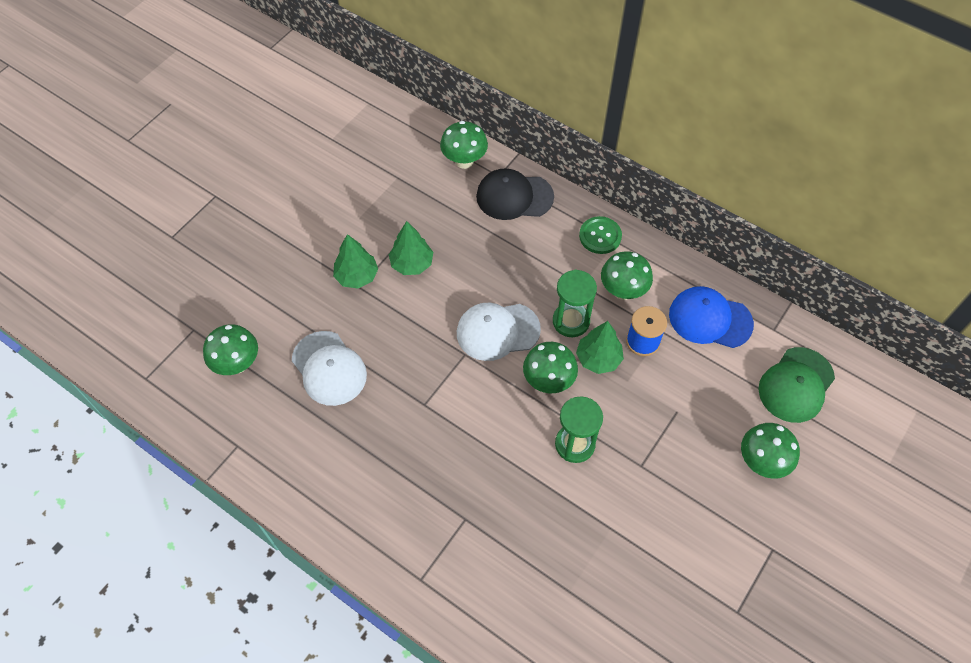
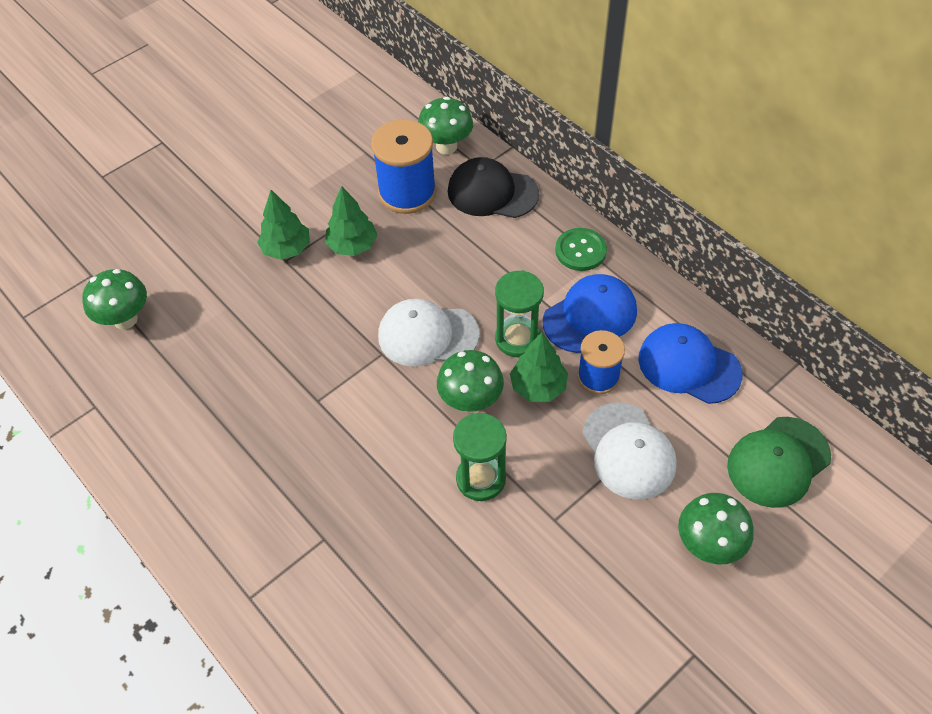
camera: 15 degrees right, 5 degrees down
white cap [292,331,367,406] -> white cap moved to [582,403,677,499]
green mushroom [601,251,653,300] -> blue cap [543,274,637,353]
none -> blue spool [371,119,437,214]

